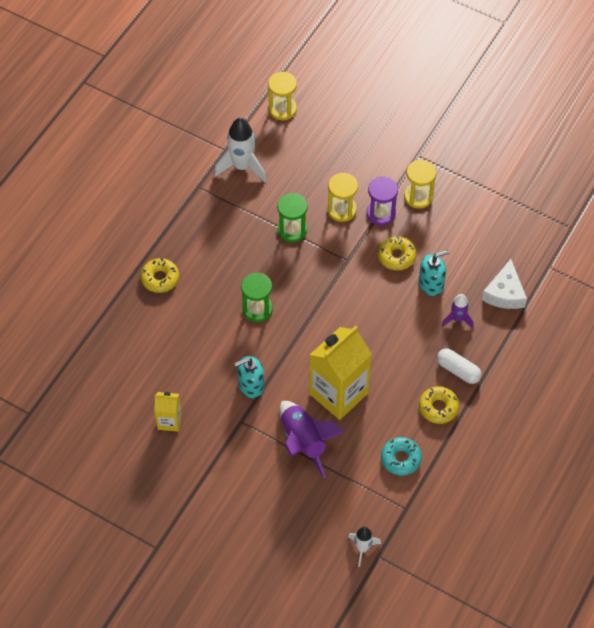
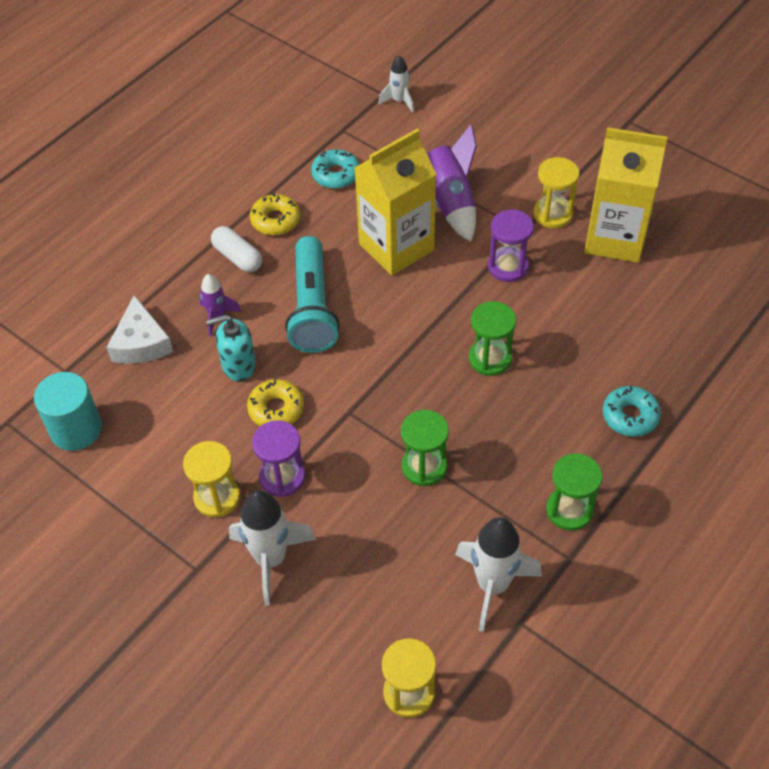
camera: 170 degrees left, 5 degrees down
yellow donut [141,258,179,293] -> turquoise donut [603,386,661,437]
yellow carton [154,392,182,432] -> yellow carton [584,127,668,263], size x2.01
turquoise soap dispenser [235,356,264,398] -> purple hourglass [488,209,534,282]
yellow hourglass [328,173,358,222] -> yellow hourglass moved to [533,157,580,229]
white cheese [482,259,527,309] -> white cheese turned 150 degrees clockwise [106,295,173,364]
none -> turquoise cylinder [34,372,102,451]
none -> white rocket [229,490,316,606]
none -> turquoise flashlight [285,236,340,353]
none -> green hourglass [546,453,603,531]

